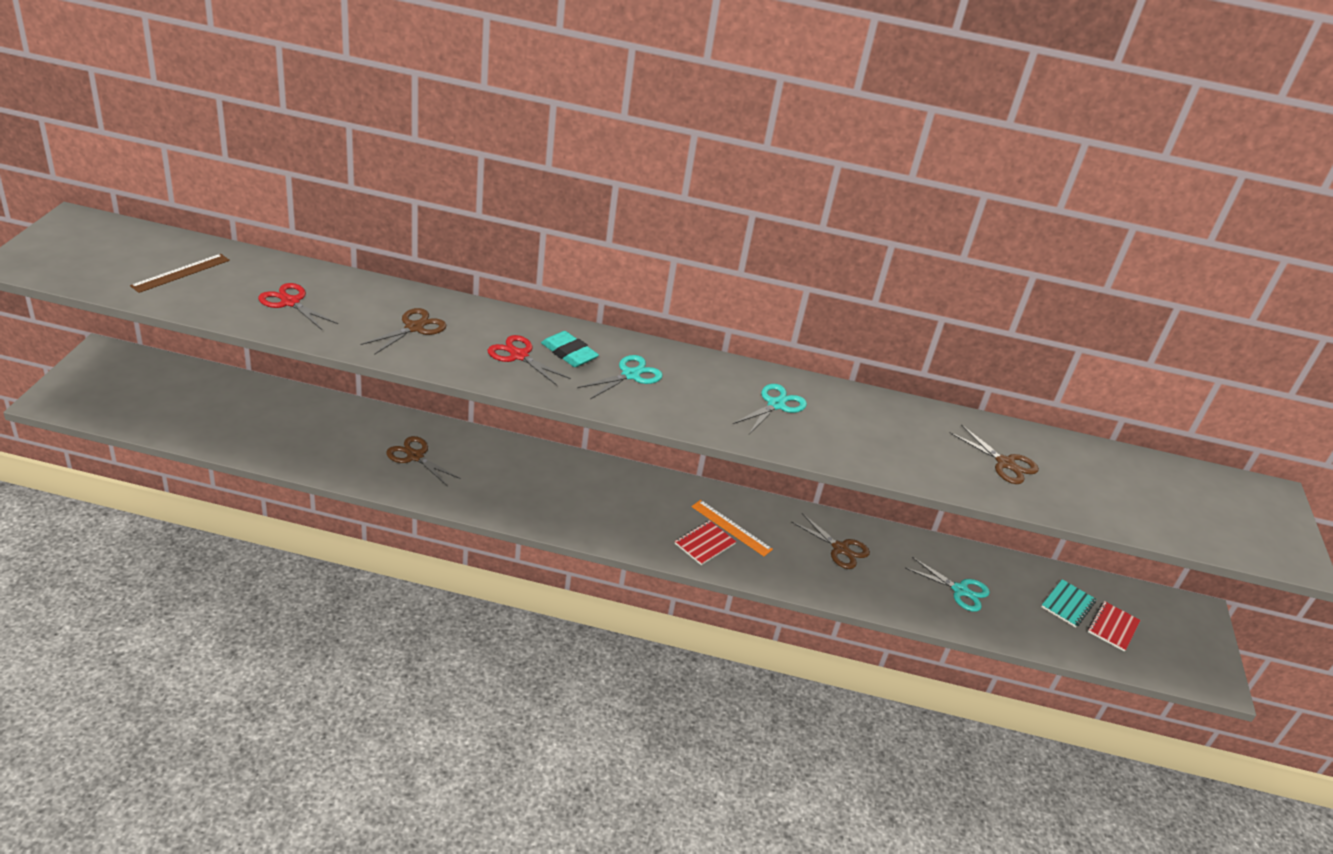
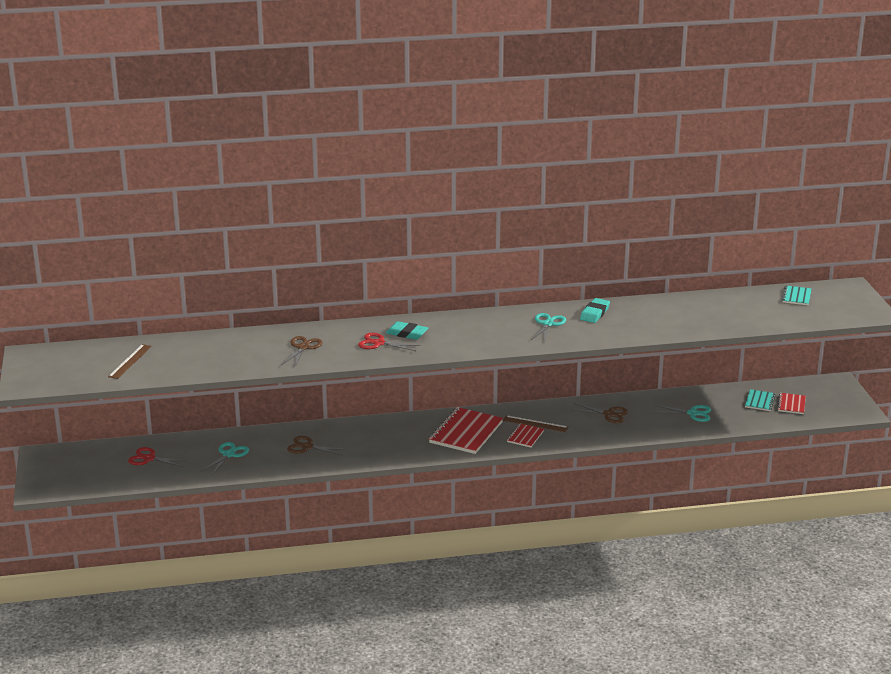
camera: 15 degrees left, 10 degrees down
red scissors [258,283,338,330] -> red scissors moved to [128,447,188,467]
turquoise scissors [577,355,663,399] -> turquoise scissors moved to [202,442,249,475]
orange ruler [691,500,773,556] -> brown ruler [503,415,568,432]
brown scissors [950,425,1039,484] -> none
none -> red notebook [429,407,503,454]
none -> turquoise eraser [580,298,610,323]
none -> turquoise notebook [782,286,812,305]

